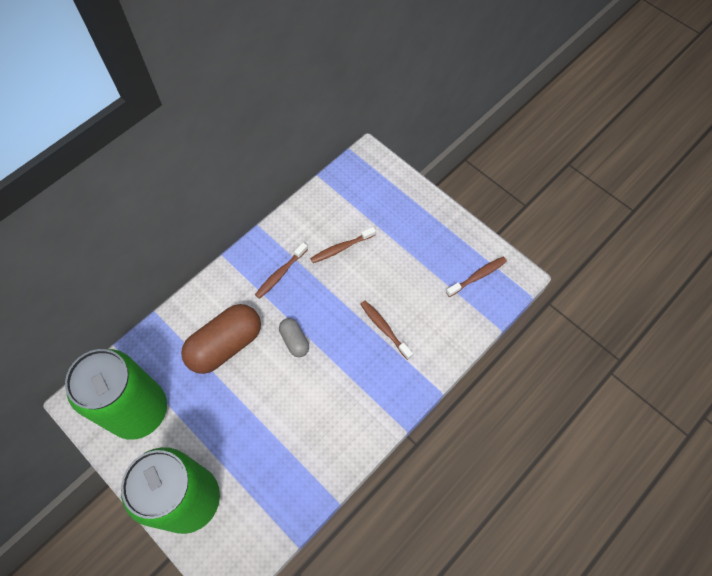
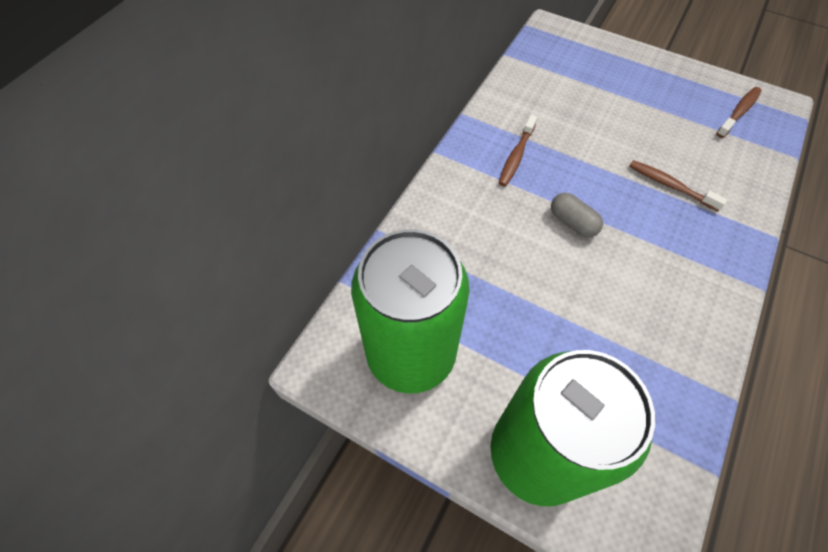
camera: 15 degrees left, 5 degrees down
brown capsule [181,304,261,374] -> none
brown toothbrush [310,227,376,263] -> none

